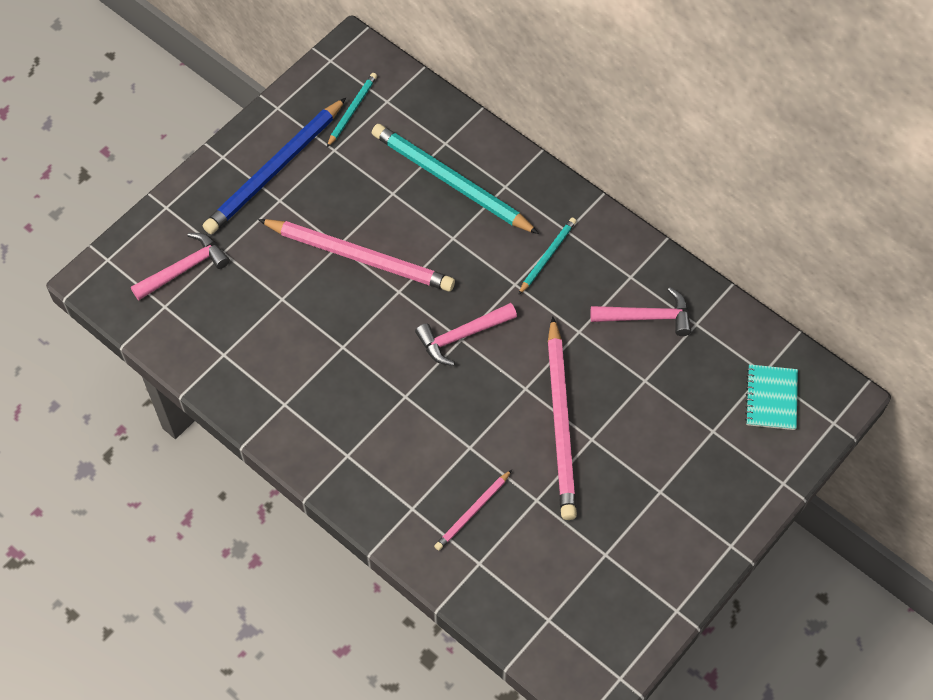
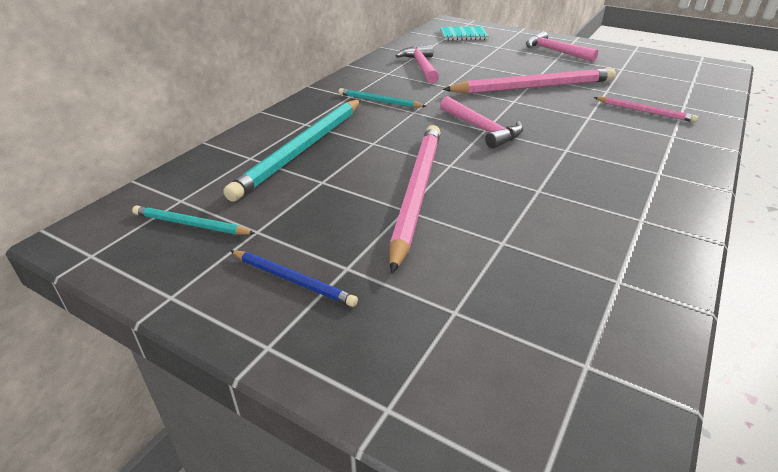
camera: 100 degrees left, 25 degrees down
pink hammer [131,233,230,300] -> pink hammer moved to [526,31,598,62]
blue pencil [203,98,346,234] -> blue pencil [230,250,358,307], size x0.50

